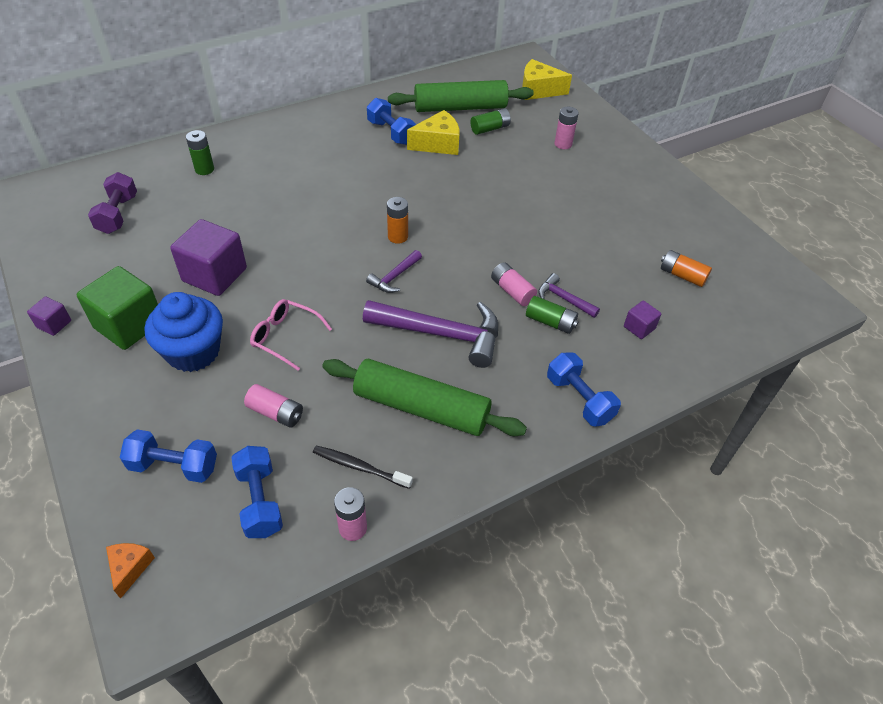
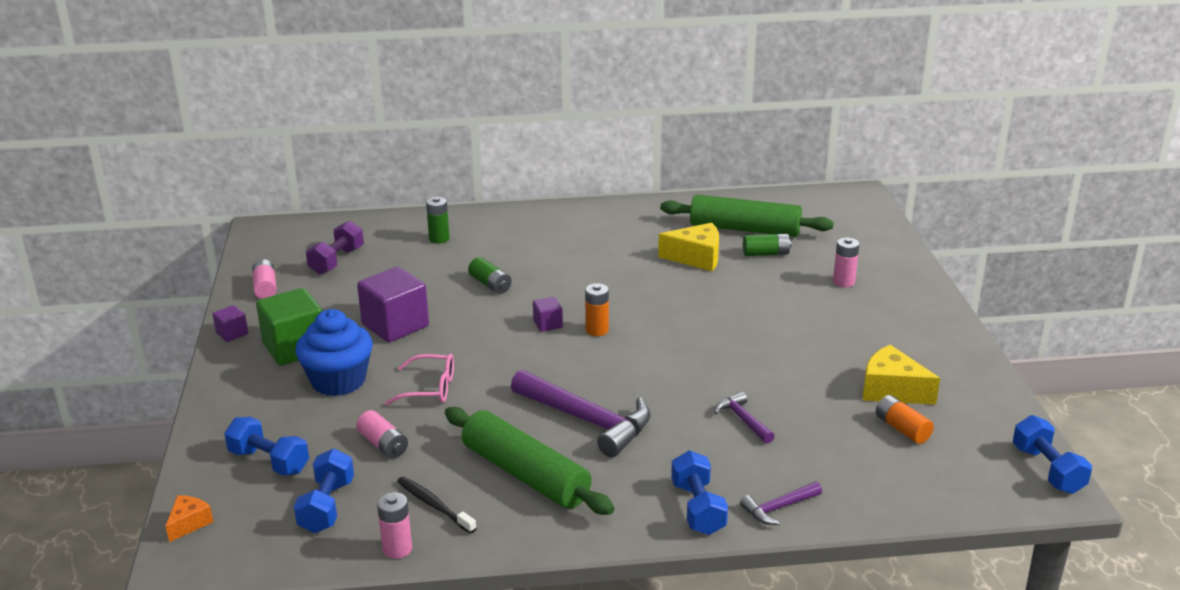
camera: 25 degrees right, 20 degrees down
pink glasses [250,299,332,371] -> pink glasses turned 135 degrees clockwise [385,354,454,405]
purple hammer [366,250,422,293] -> purple hammer moved to [740,481,822,525]
blue dumbbell [367,98,416,145] -> blue dumbbell moved to [1013,415,1092,494]
pink battery [491,262,537,306] -> pink battery moved to [252,259,277,299]
yellow cheese [522,59,572,100] -> yellow cheese moved to [863,345,940,405]
green battery [526,296,579,334] -> green battery moved to [468,257,512,294]
purple cube [624,300,661,339] -> purple cube moved to [533,297,563,332]

